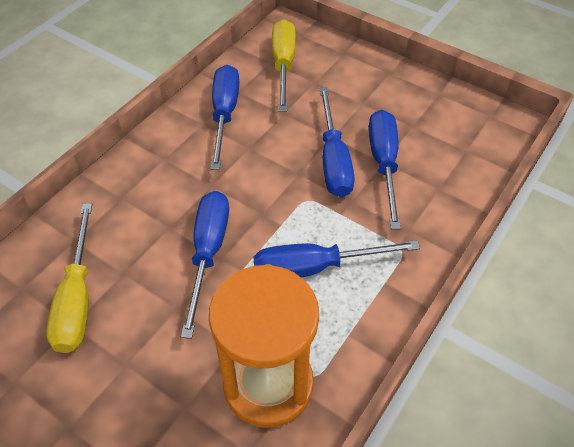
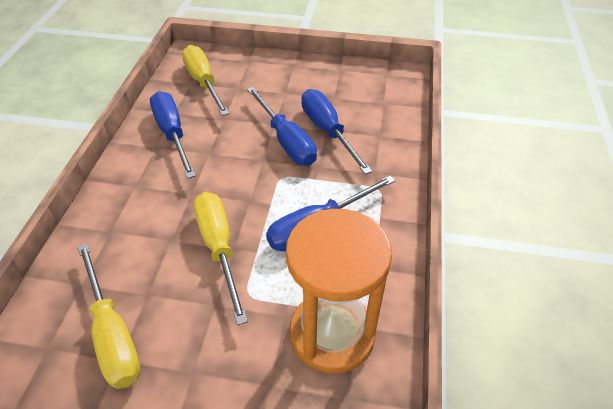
camera: 25 degrees left, 5 degrees down
blue screwdriver [181,191,229,339] -> yellow screwdriver [194,192,248,325]

